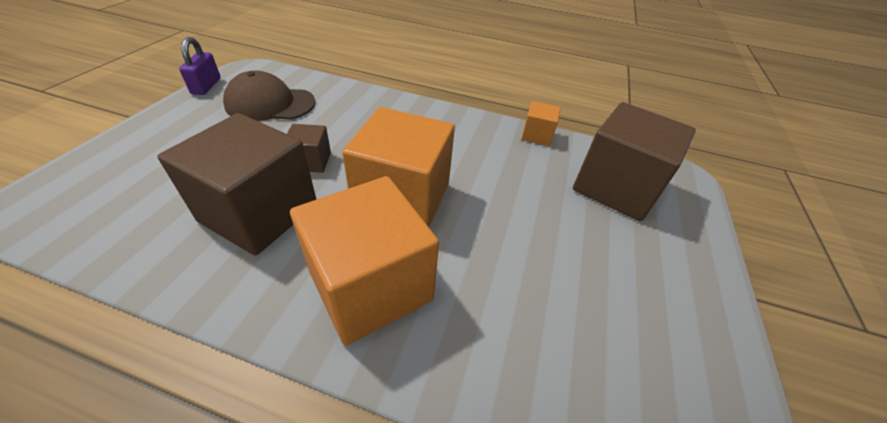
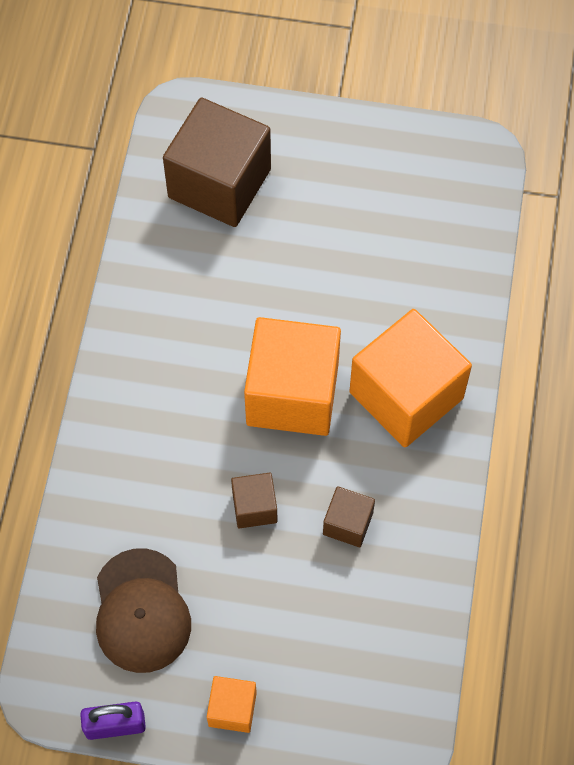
camera: 95 degrees left, 20 degrees up
brown cube [157,113,317,256] -> brown cube [323,486,375,547], size x0.47
orange cube [521,101,561,146] -> orange cube moved to [207,676,257,733]

